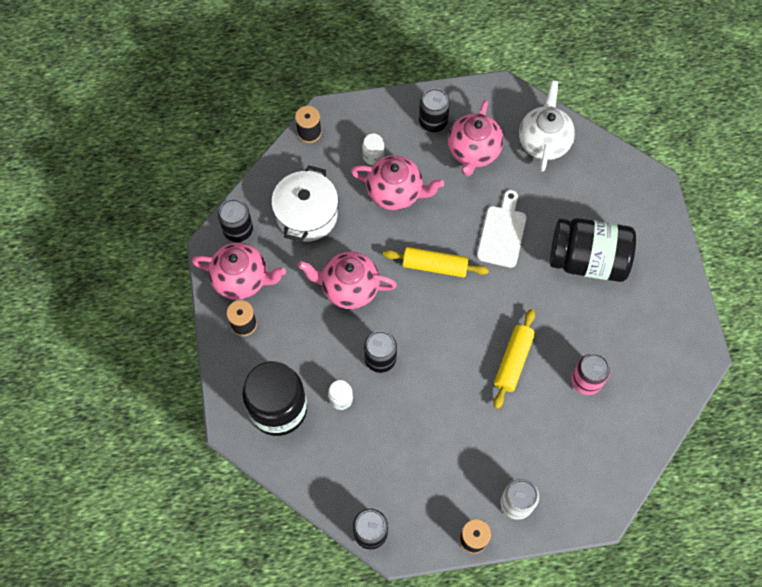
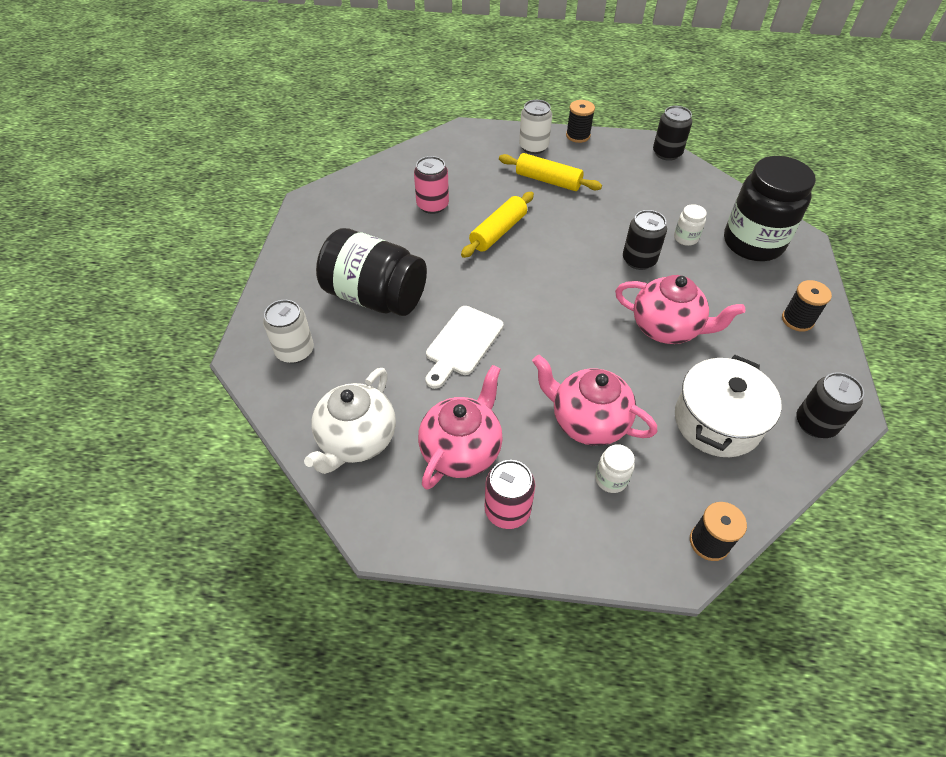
camera: 165 degrees left, 15 degrees down
pink teapot [192,243,286,300] -> none
yellow rolling pin [383,247,489,277] -> yellow rolling pin moved to [499,153,602,191]
black can [419,88,450,132] -> pink can [485,460,535,529]
none -> white can [263,300,314,363]

